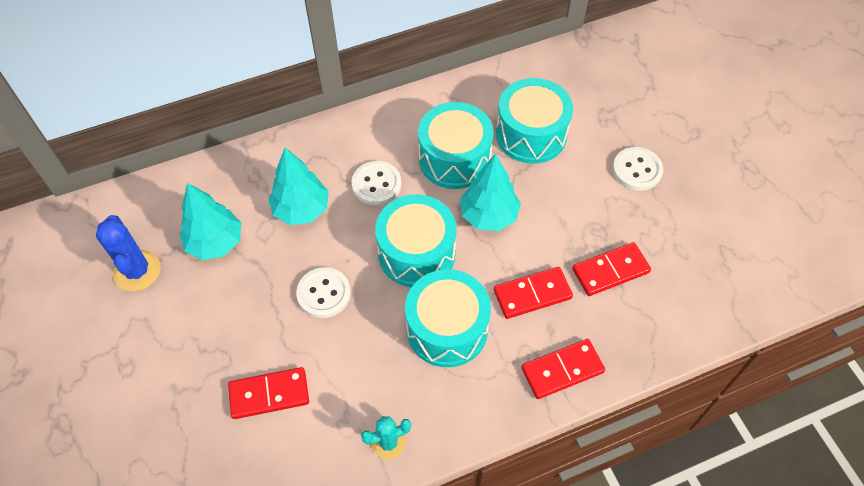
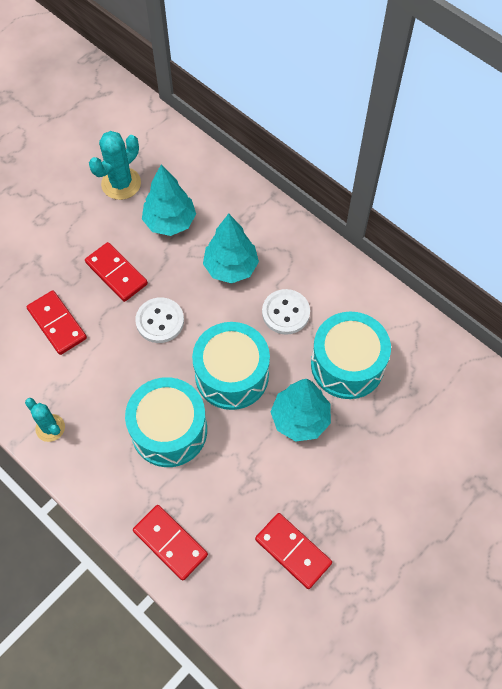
camera: 65 degrees right, 5 degrees up
blue cactus [96,215,161,291] -> turquoise cactus [89,131,141,200]
red domino [494,267,573,319] -> red domino moved to [85,242,148,302]
turquoise drum [496,78,573,164] -> none
white button [613,147,663,191] -> none

